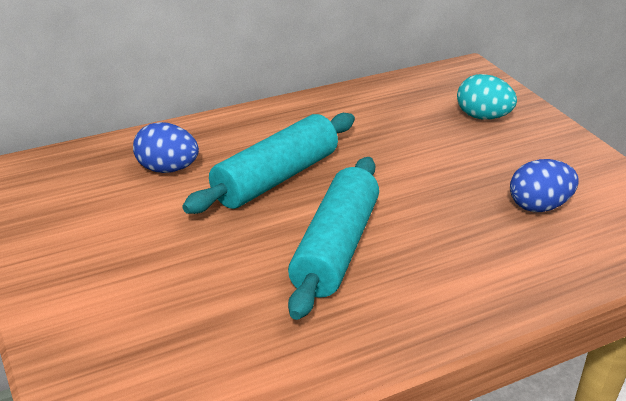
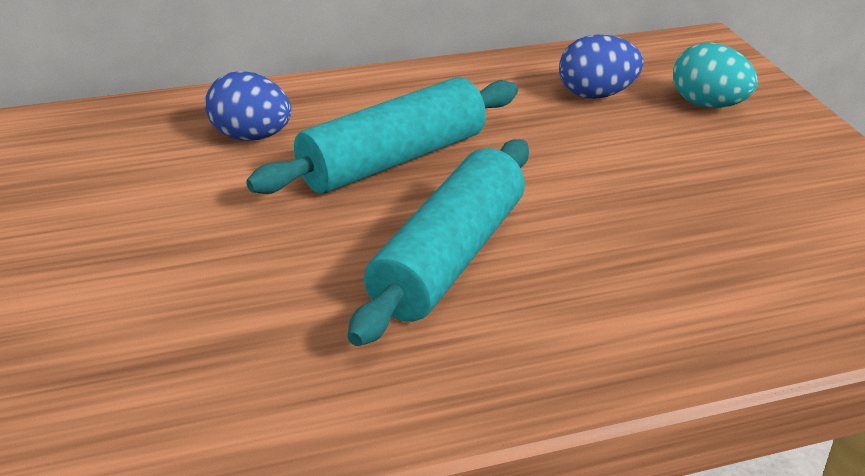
camera: 10 degrees right, 0 degrees up
blue egg [510,159,579,212] -> blue egg moved to [559,34,643,99]

